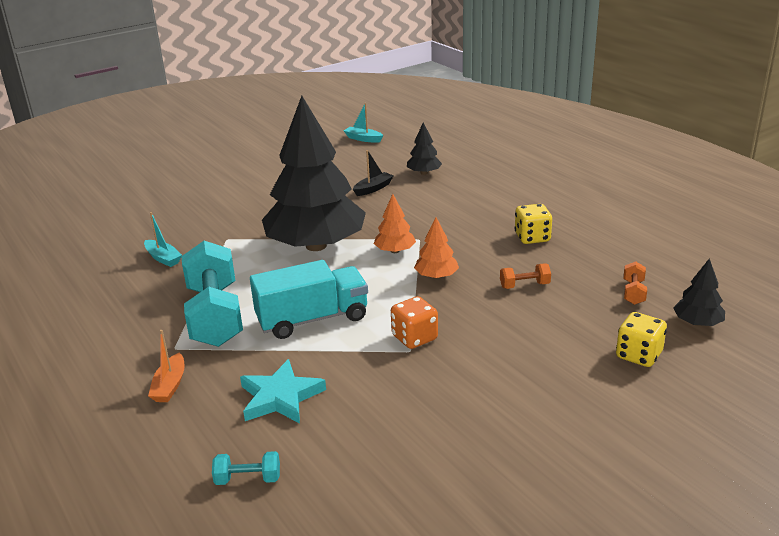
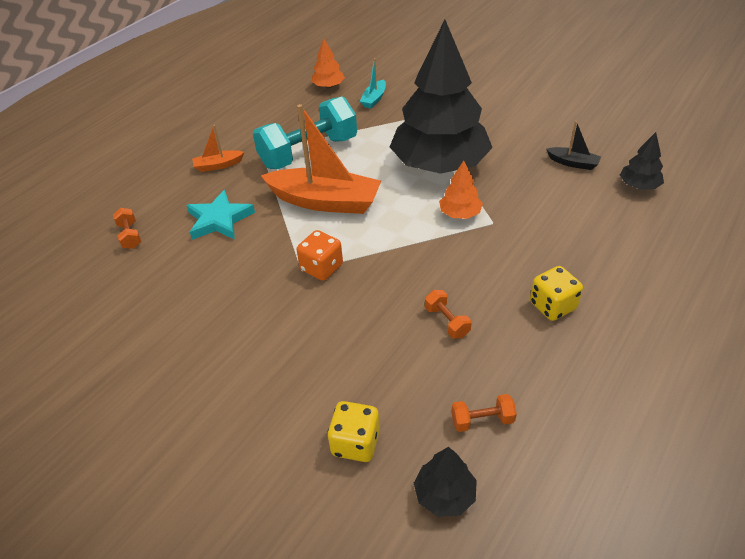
camera: 70 degrees right, 15 degrees up
turquoise dumbbell [212,451,280,485] -> orange dumbbell [113,208,141,249]
turquoise truck [250,260,368,339] -> orange boat [261,104,381,214]
turquoise boat [344,103,384,143] -> none
orange tree [414,217,459,279] -> orange tree moved to [311,38,345,88]

